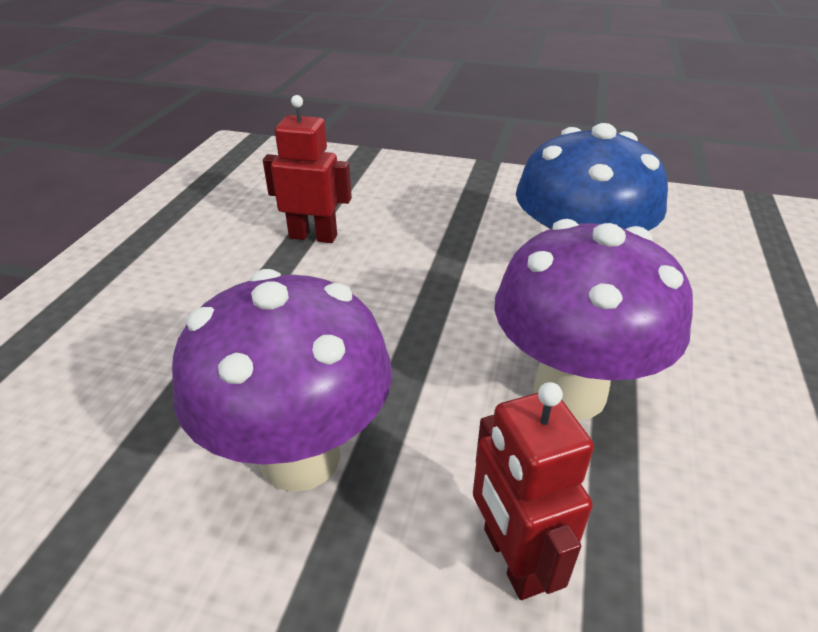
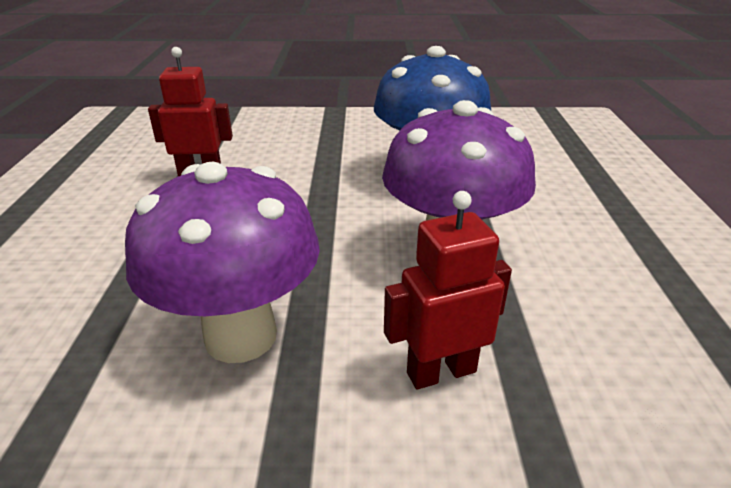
camera: 15 degrees left, 5 degrees down
red robot [473,382,594,600] -> red robot turned 105 degrees clockwise [384,191,512,389]

